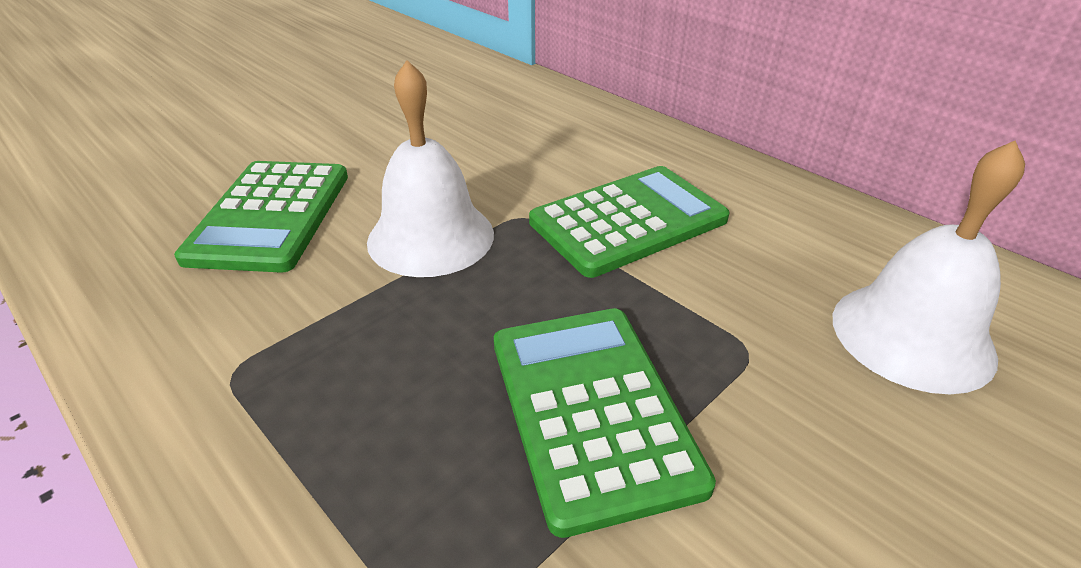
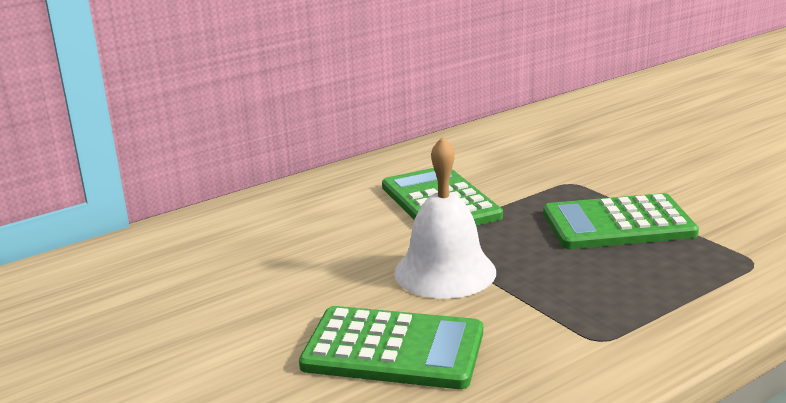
camera: 80 degrees left, 15 degrees down
white bell [833,141,1025,394] -> none

